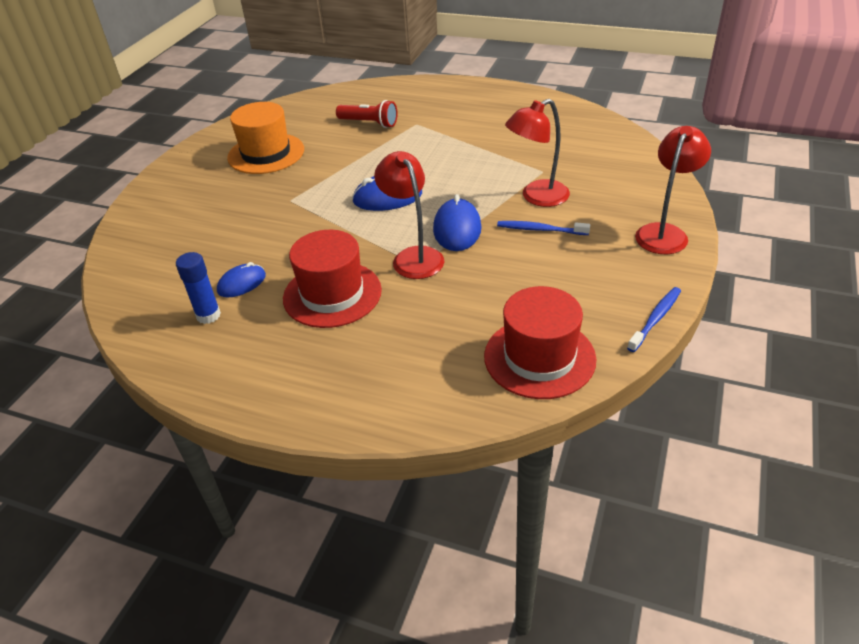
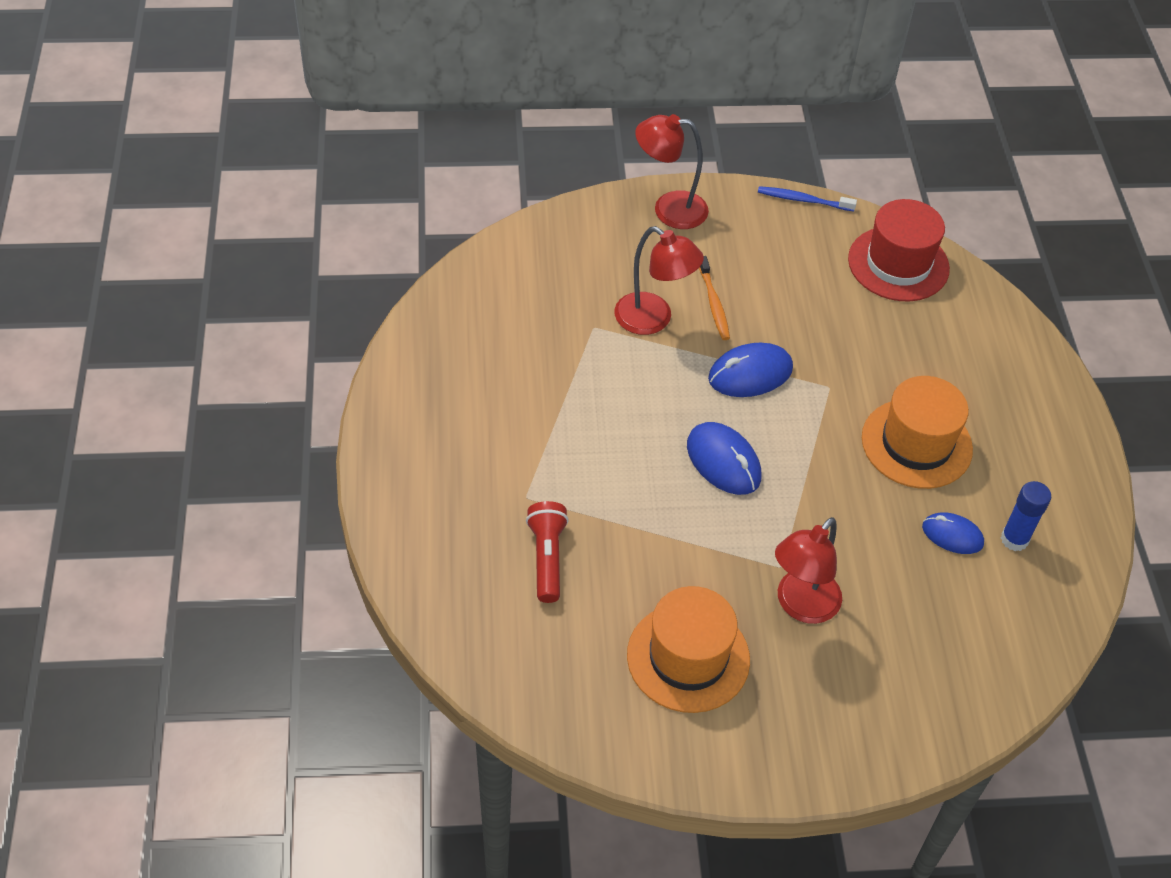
camera: 120 degrees left, 10 degrees up
red hat [283,230,382,328] -> orange hat [862,376,973,489]
red lamp [374,151,444,279] -> red lamp moved to [775,517,842,624]
blue toothbrush [497,221,590,235] -> orange toothbrush [699,256,730,340]

